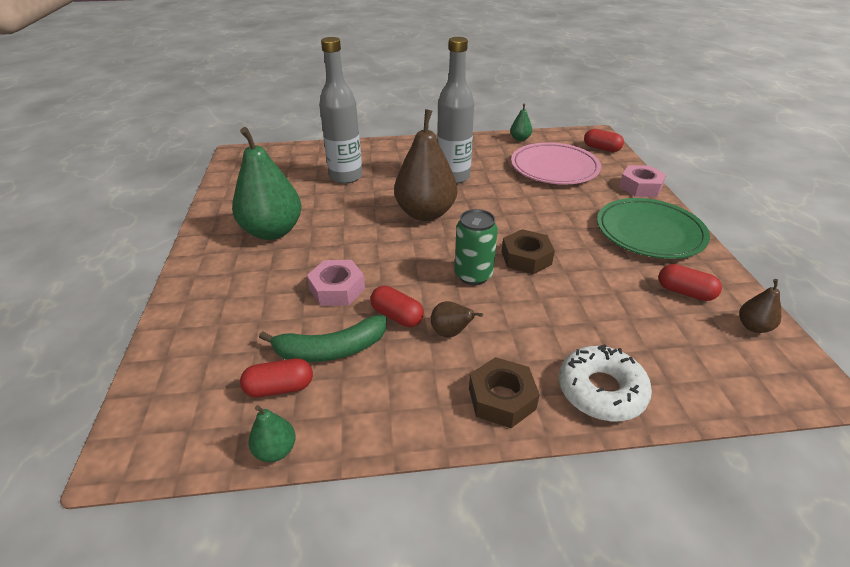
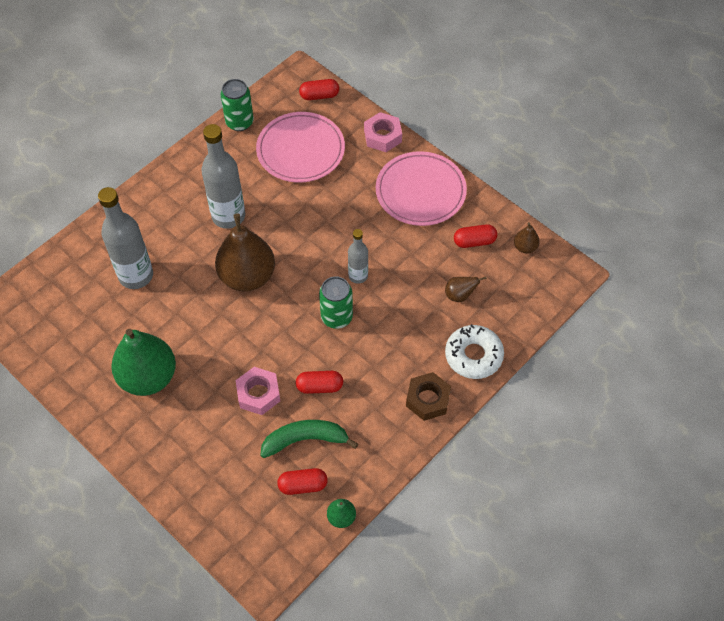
camera: 40 degrees left, 20 degrees up
red capsule [240,358,313,398] -> red capsule turned 45 degrees clockwise [277,468,328,495]
green banana [259,315,387,362] -> green banana turned 135 degrees counterclockwise [260,420,358,458]
brown pear [431,301,483,338] -> brown pear moved to [445,277,487,302]
brown nut [502,229,555,274] -> grey bottle [348,229,368,284]
green pear [510,103,532,141] -> green can [220,79,254,131]
green plate [597,198,710,259] -> pink plate [376,151,467,226]

